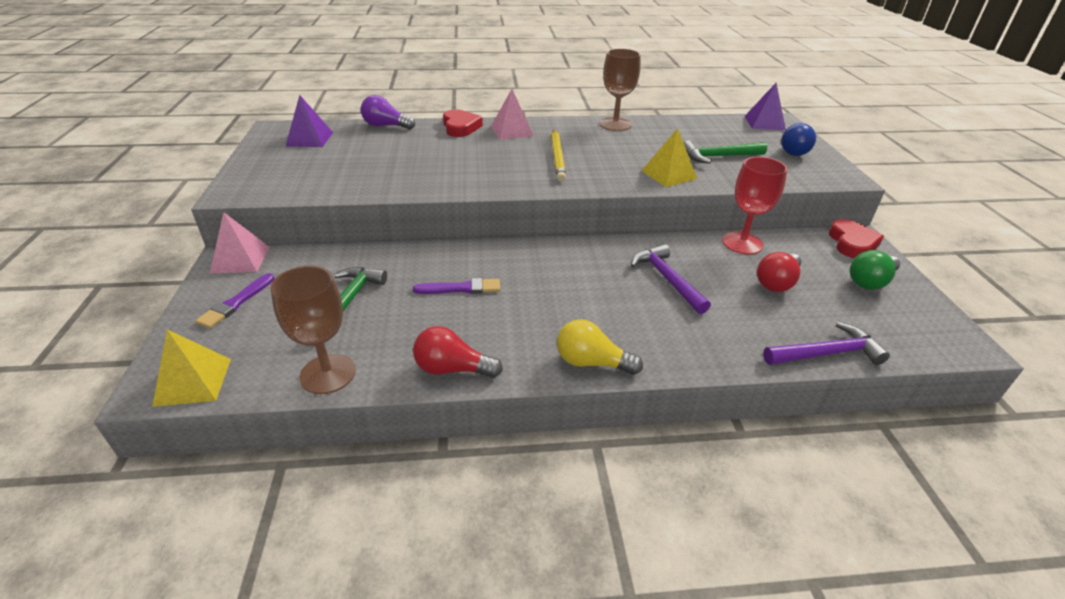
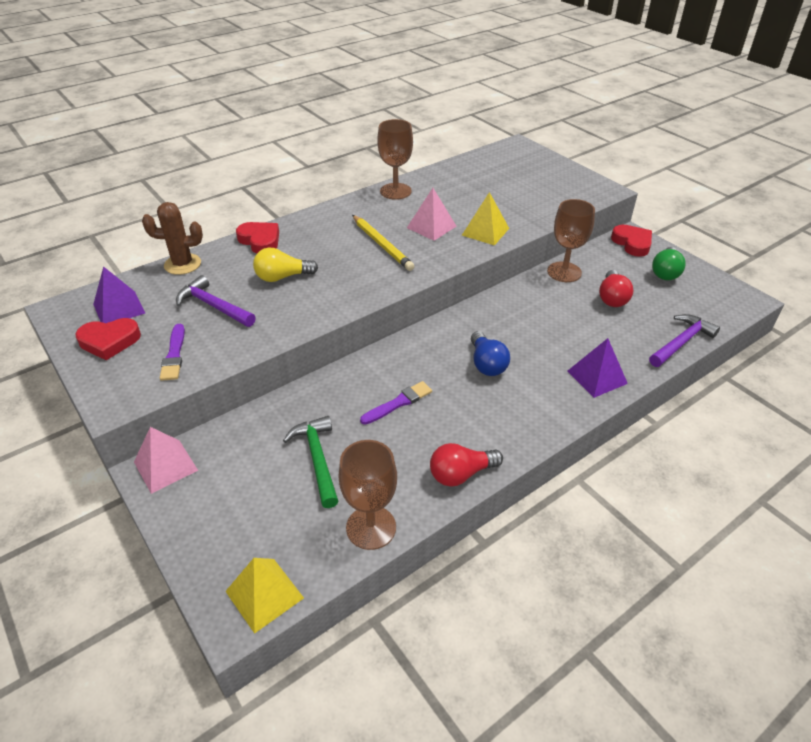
camera: 30 degrees left, 5 degrees up
purple brush [195,273,275,329] -> purple brush moved to [160,324,185,381]
purple light bulb [361,95,415,130] -> brown cactus [142,202,203,275]
pink pyramid [491,89,534,140] -> pink pyramid moved to [407,188,456,241]
yellow light bulb [557,319,643,375] -> yellow light bulb moved to [253,248,318,282]
purple hammer [631,244,711,314] -> purple hammer moved to [176,275,256,327]
green hammer [683,141,767,164] -> none
red goblet [722,157,788,255] -> brown goblet [547,199,595,282]
purple pyramid [745,83,786,130] -> purple pyramid moved to [567,338,628,398]
blue light bulb [781,123,816,156] -> blue light bulb moved to [471,331,510,376]
none -> red heart [75,318,141,360]

